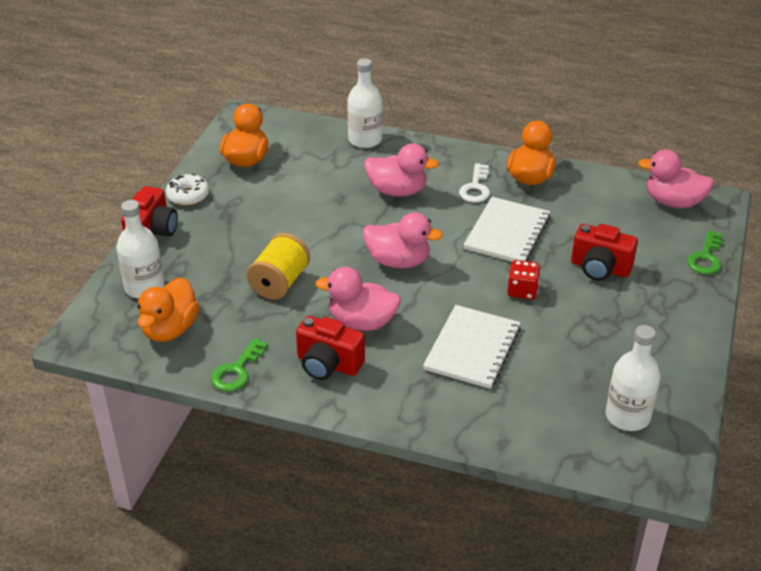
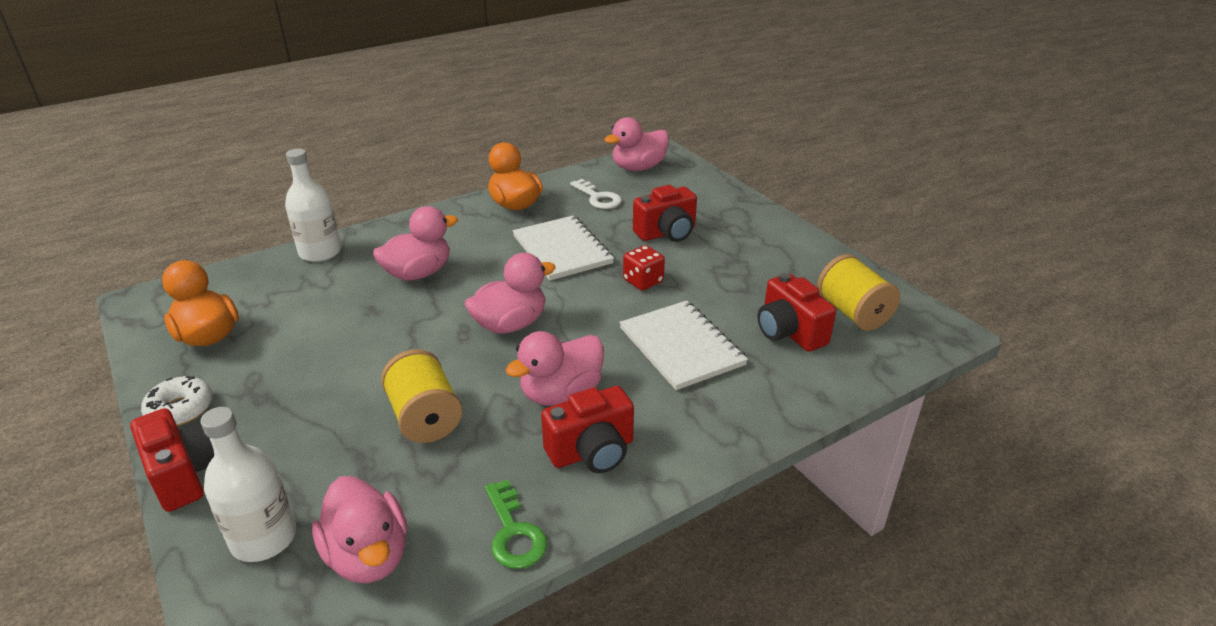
camera: 50 degrees left, 5 degrees down
orange duck [137,277,200,342] -> pink duck [312,476,407,583]
white key [459,163,490,203] -> white key moved to [570,179,622,209]
white bottle [606,325,660,431] -> yellow spool [817,254,900,331]
green key [687,230,723,275] -> none
none -> red camera [758,273,836,352]

